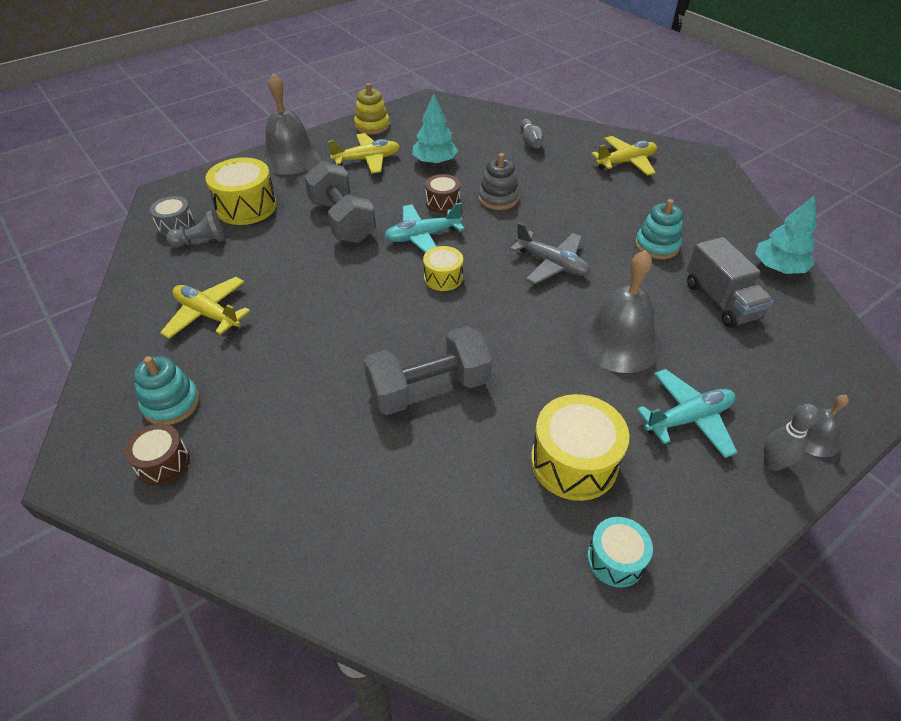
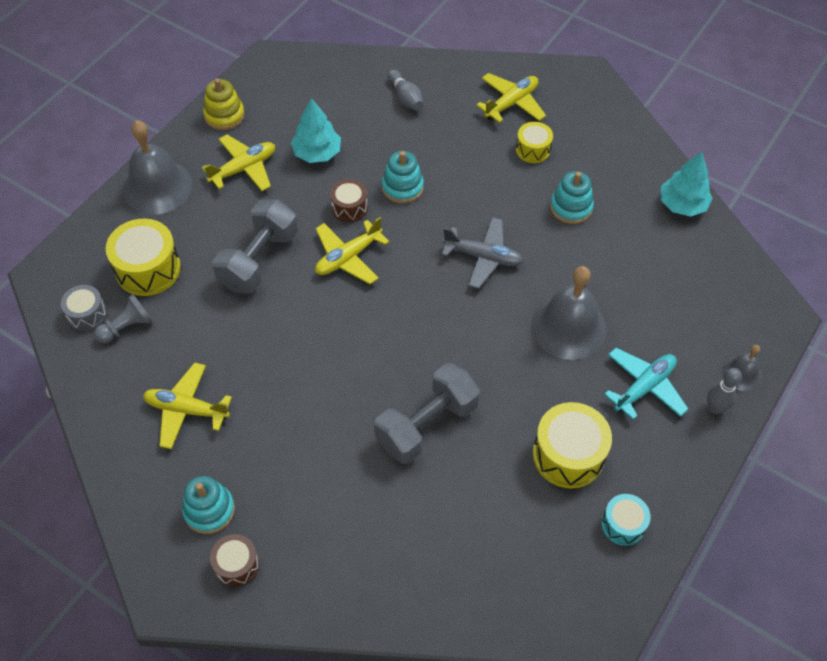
camera: 20 degrees left, 10 degrees up
grey dumbbell [304,161,376,243] -> grey dumbbell turned 75 degrees clockwise [212,199,298,294]
turquoise plane [384,202,465,253] -> yellow plane [315,217,389,284]
yellow drum [423,246,463,291] -> yellow drum moved to [516,122,553,163]
grey stacking toy [479,153,519,210] -> turquoise stacking toy [382,151,424,203]
grey truck [687,237,774,328] -> none

